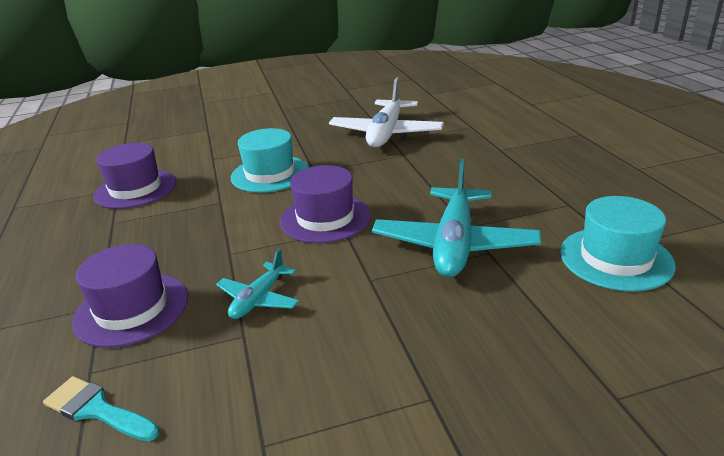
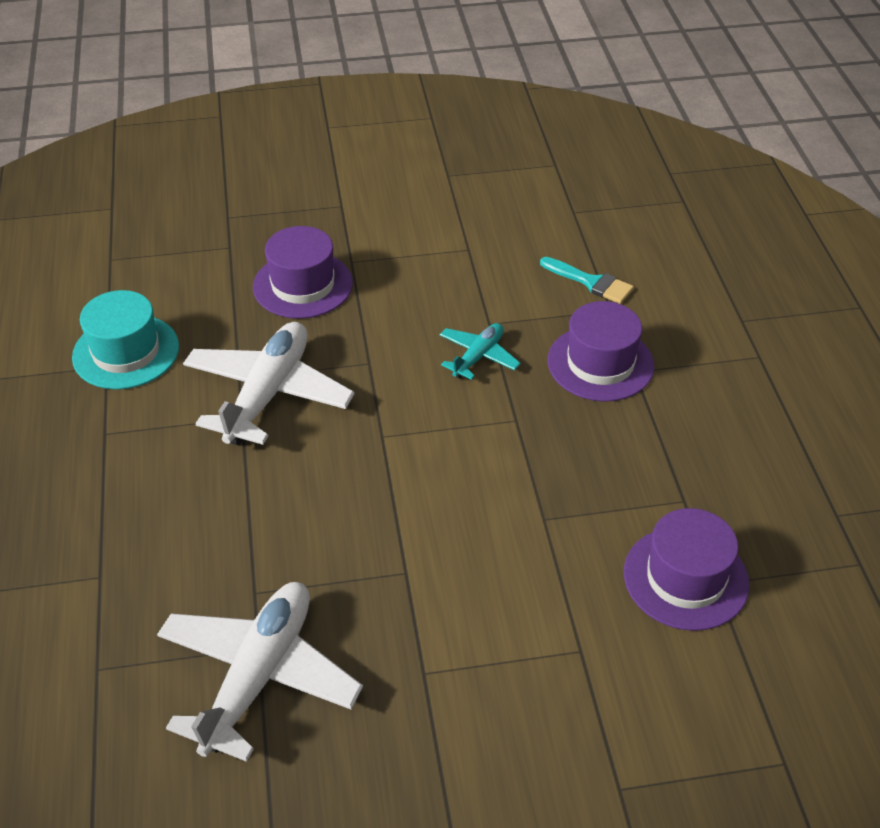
camera: 175 degrees left, 15 degrees up
turquoise hat [231,128,309,193] -> none
purple hat [280,165,371,243] -> purple hat moved to [253,226,353,319]
turquoise plane [372,159,541,277] -> white plane [183,322,355,445]

